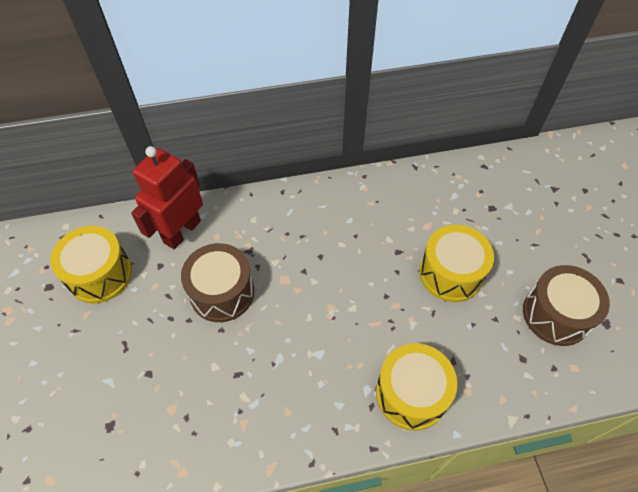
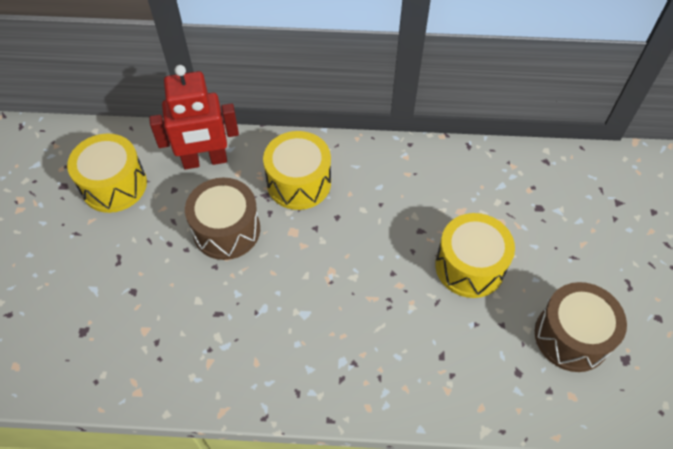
camera: 15 degrees right, 0 degrees up
red robot [131,146,203,250] -> red robot turned 150 degrees counterclockwise [149,65,239,169]
yellow drum [376,343,457,431] -> yellow drum moved to [263,131,331,210]

